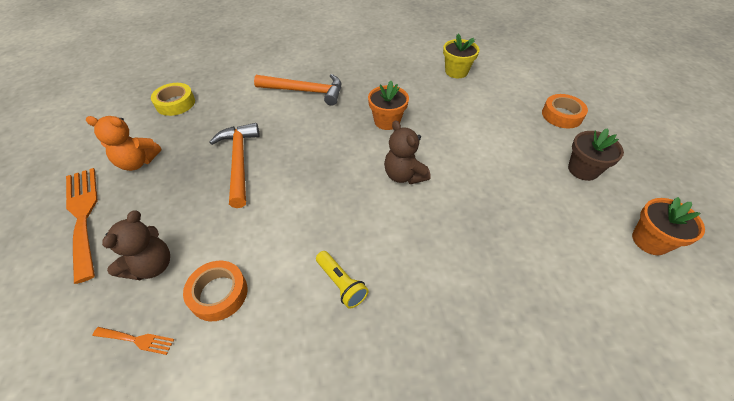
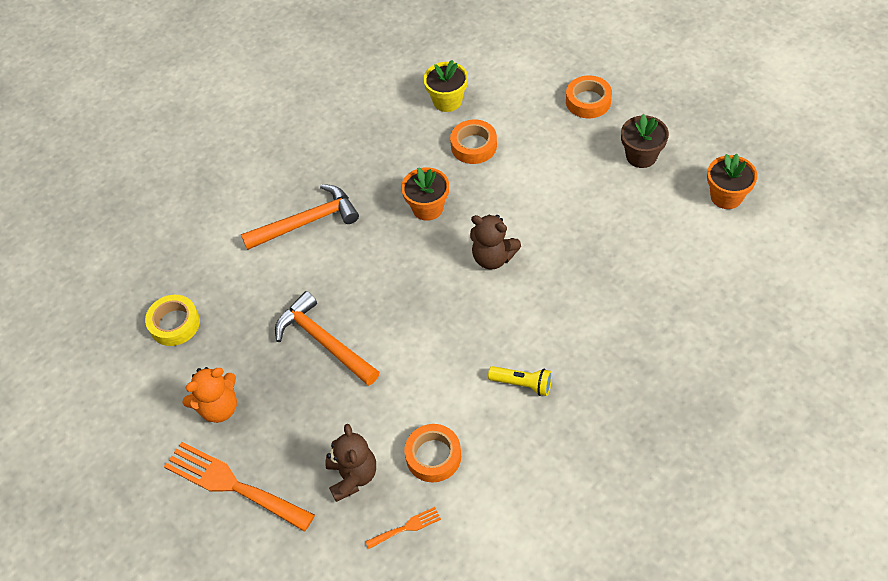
camera: 30 degrees left, 5 degrees up
none -> orange tape [450,120,497,164]

